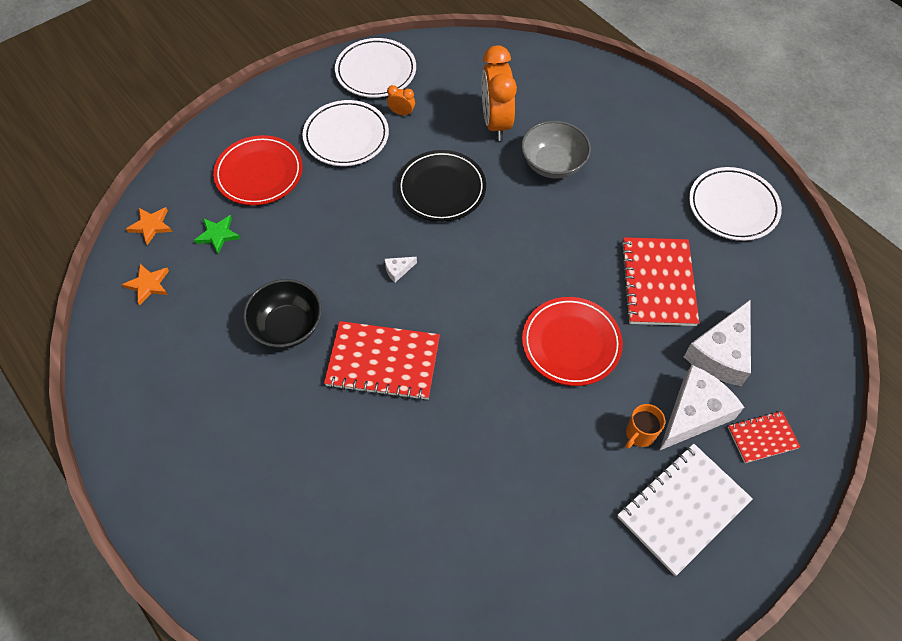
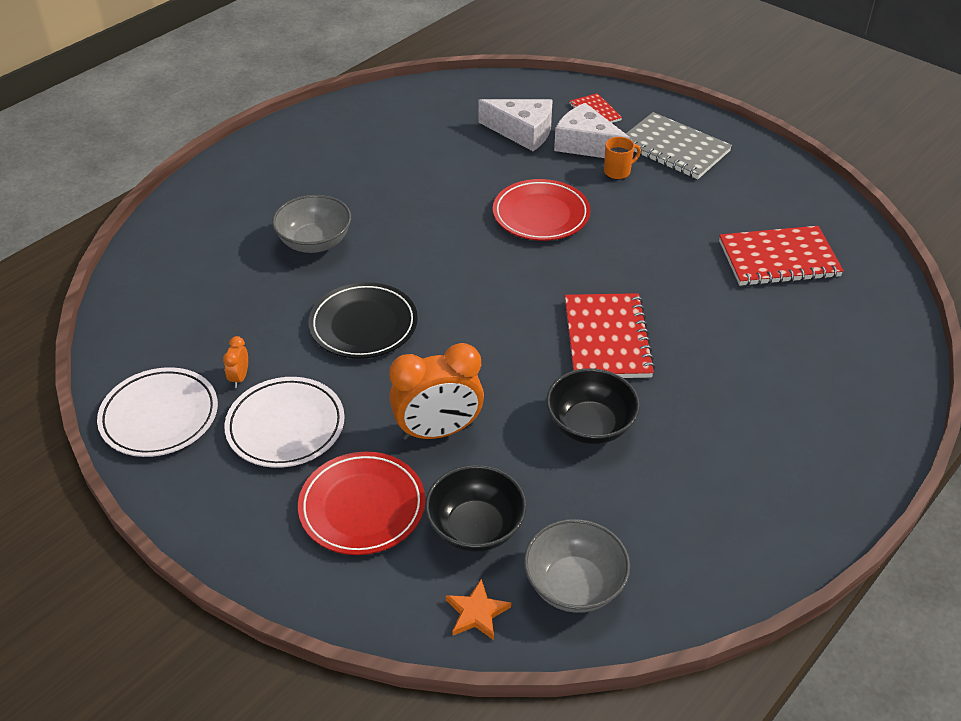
camera: 100 degrees left, 15 degrees down
orange star [122,264,169,305] -> grey bowl [524,519,630,613]
green star [194,215,241,254] -> black bowl [425,465,527,552]
white cheese [385,257,417,283] -> none
orange clock [482,45,517,141] -> orange clock moved to [389,343,484,440]
white notebook [618,444,753,576] -> grey notebook [626,112,732,179]
red notebook [621,237,699,326] -> red notebook moved to [719,226,844,286]
orange mug [625,404,665,448] -> orange mug turned 60 degrees counterclockwise [604,137,641,179]
white plate [689,167,782,241] -> none

